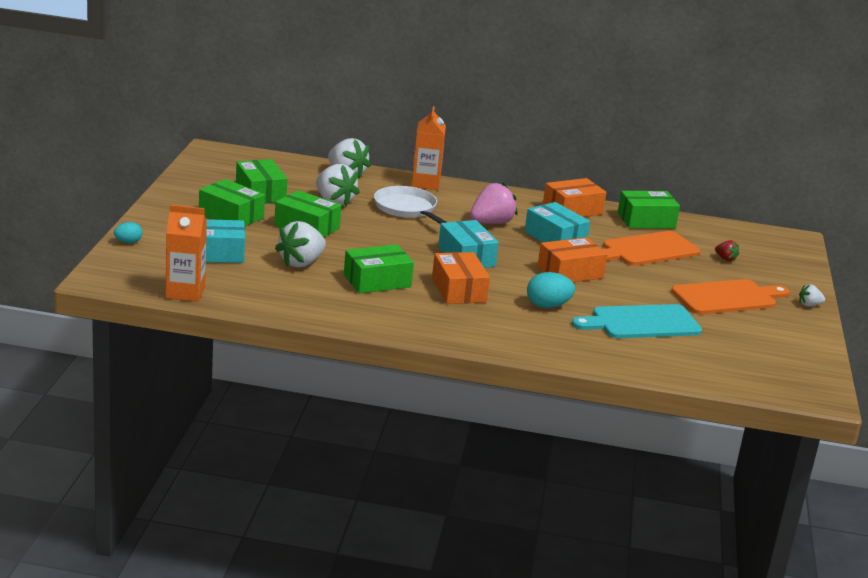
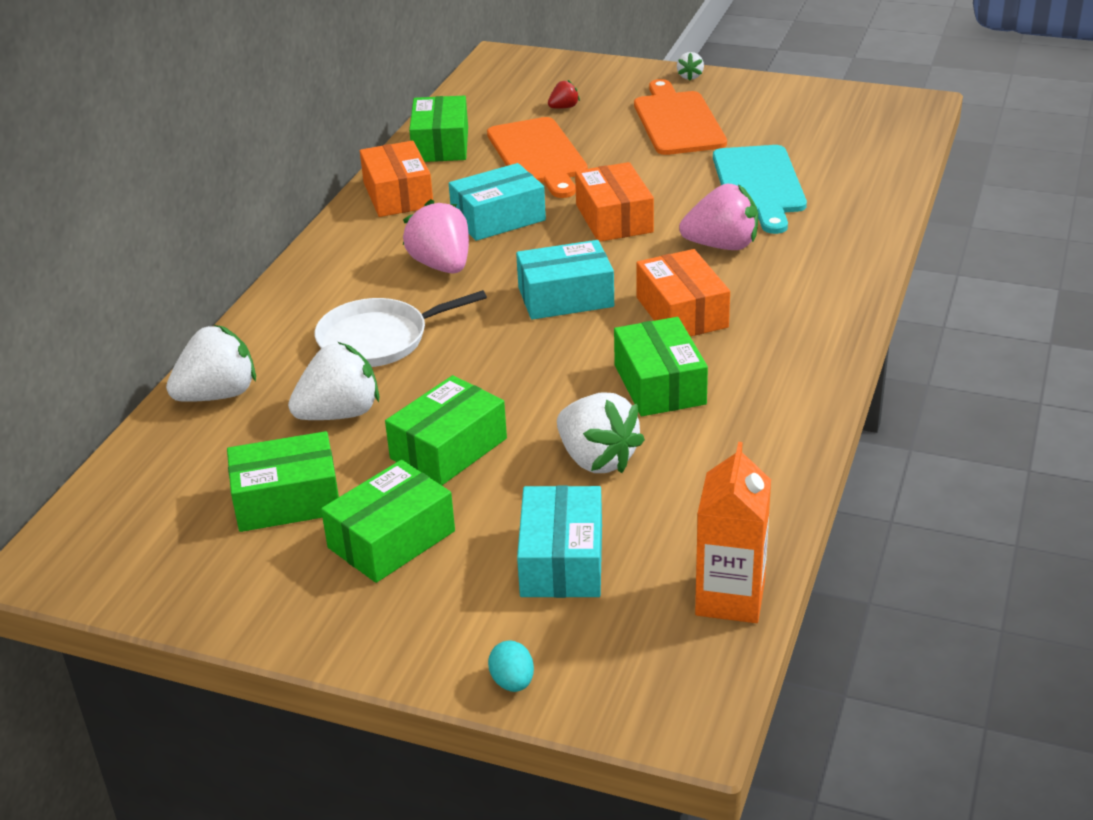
camera: 75 degrees left, 10 degrees up
orange carton [411,106,446,190] -> none
orange box [432,252,490,304] -> orange box turned 75 degrees clockwise [636,249,730,336]
turquoise egg [527,272,575,308] -> pink strawberry [679,184,758,250]

